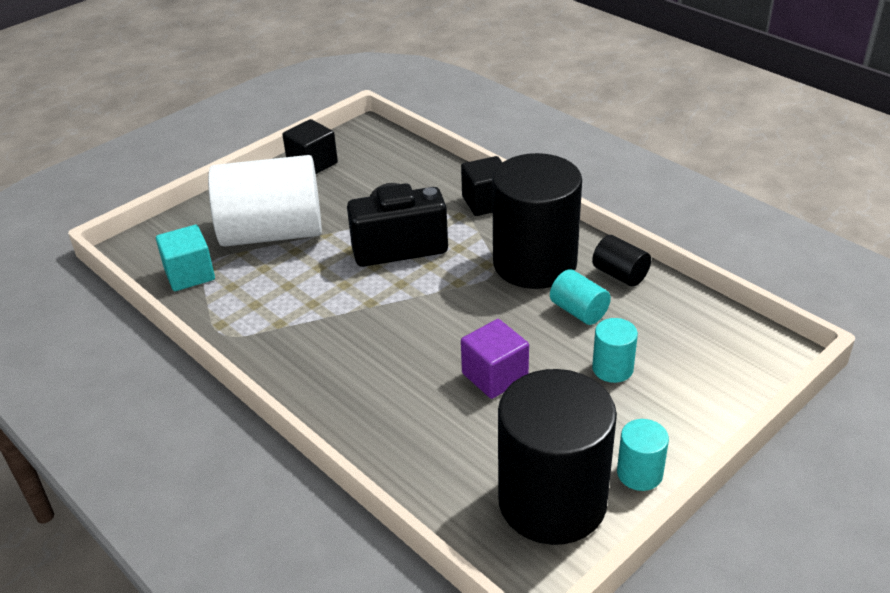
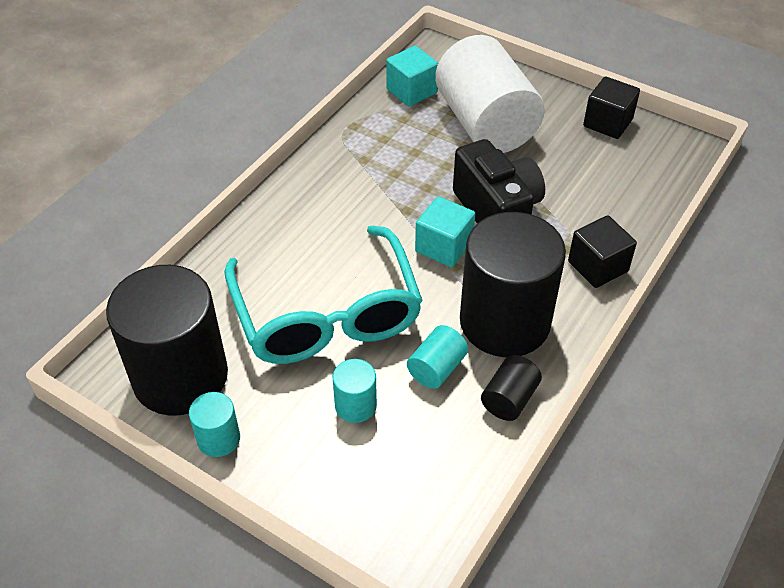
camera: 75 degrees right, 10 degrees up
purple cube [461,319,529,399] -> turquoise glasses [224,225,423,364]
none -> turquoise cube [415,196,475,267]

